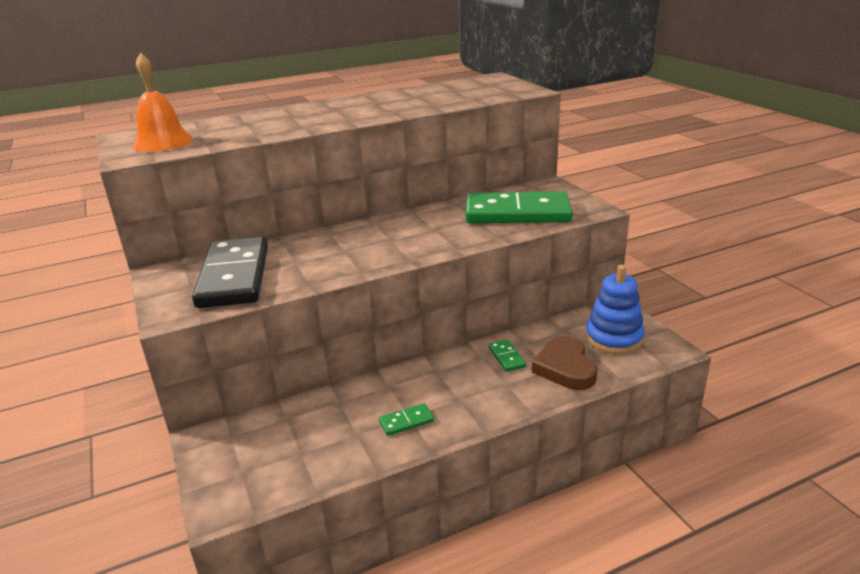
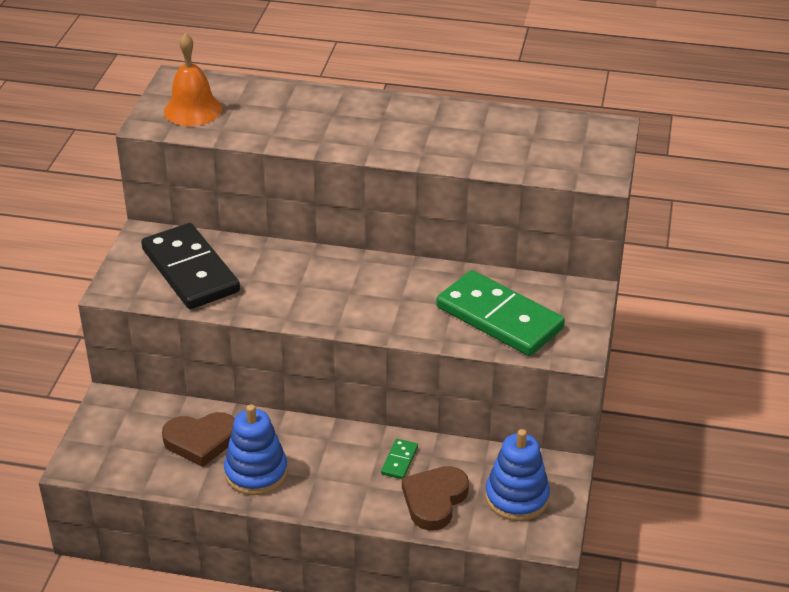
camera: 35 degrees right, 10 degrees up
black domino [192,237,268,308] -> black domino turned 60 degrees counterclockwise [141,223,240,309]
green domino [379,403,434,436] -> blue stacking toy [224,404,288,495]
none -> brown heart [162,412,235,467]

